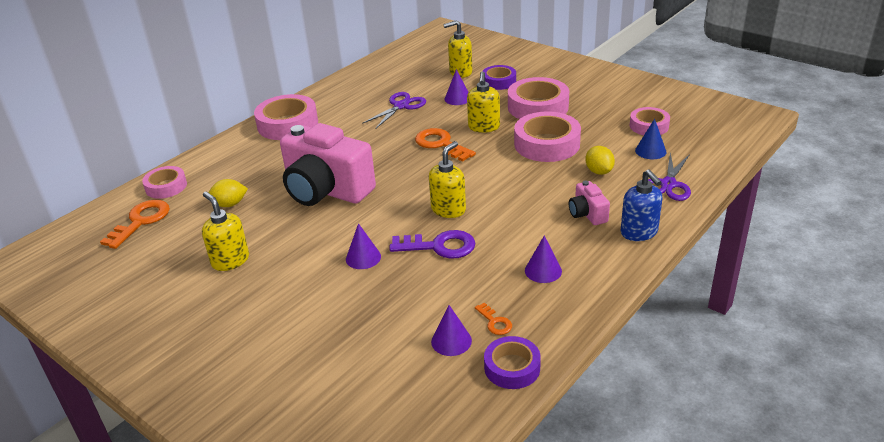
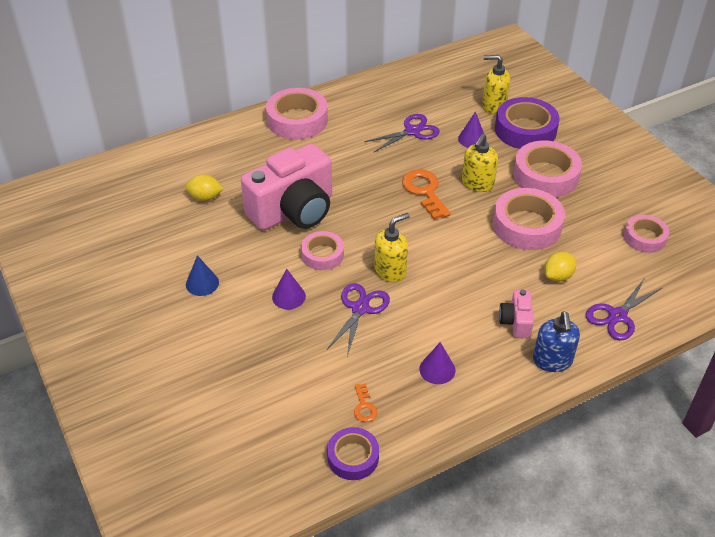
camera: 20 degrees right, 10 degrees up
orange key [100,200,170,249] -> none
pink tape [142,166,187,199] -> pink tape moved to [301,231,344,270]
yellow soap dispenser [202,192,249,271] -> none
pink camera [280,123,376,206] -> pink camera turned 90 degrees counterclockwise [241,143,332,230]
purple key [390,230,475,259] -> purple scissors [327,283,390,356]
purple cone [431,305,472,356] -> none
purple tape [483,65,516,90] -> purple tape [495,97,560,149], size x1.67
yellow lemon [585,146,615,175] -> yellow lemon turned 45 degrees clockwise [544,252,576,282]
blue cone [635,119,666,159] -> blue cone moved to [186,255,219,296]

